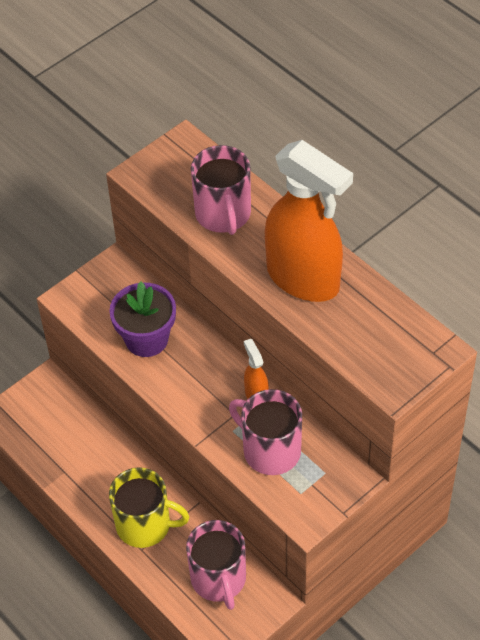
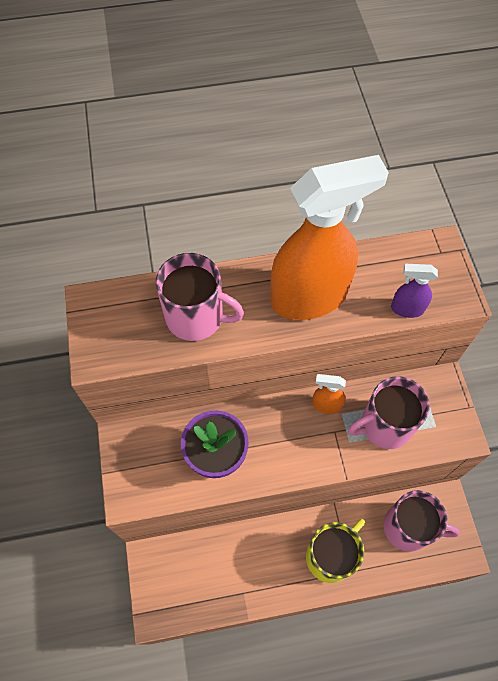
camera: 60 degrees left, 10 degrees up
none -> purple spray bottle [391,264,438,318]

